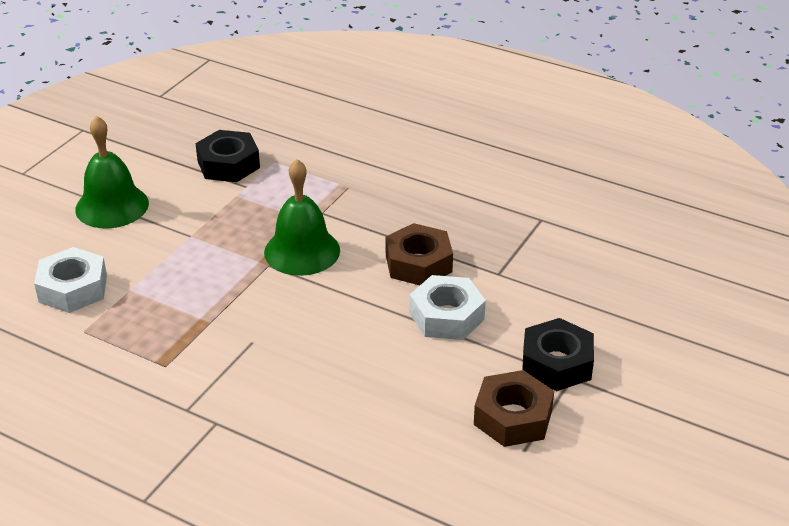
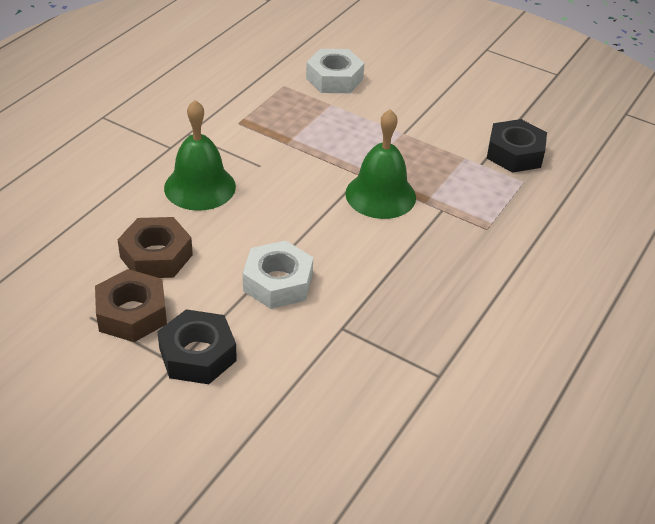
camera: 90 degrees right, 5 degrees up
green bell [75,116,149,228] -> green bell moved to [164,100,236,211]
brown nut [386,223,453,285] -> brown nut moved to [117,217,193,278]

